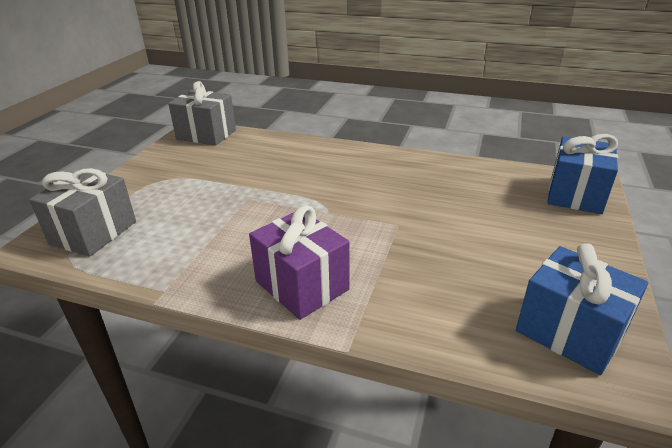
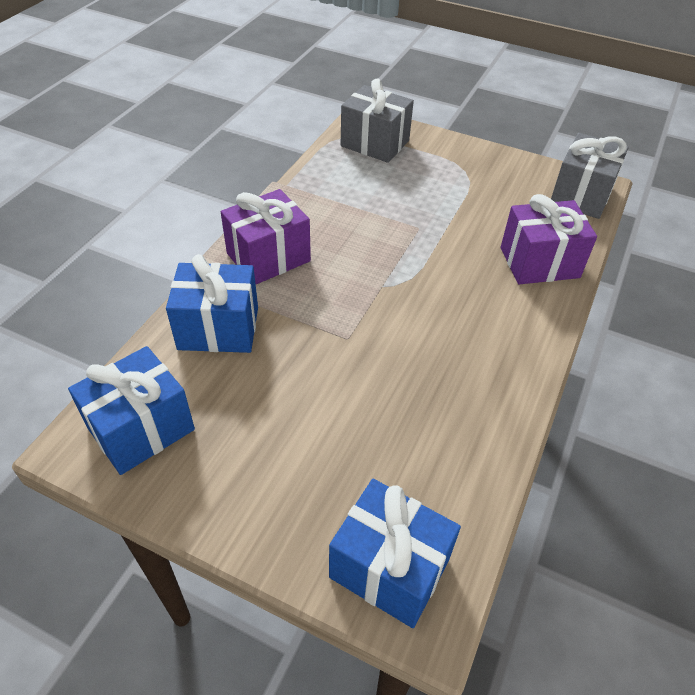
camera: 95 degrees right, 15 degrees up
none -> blue gift [166,254,258,353]
none -> purple gift [501,194,597,284]

